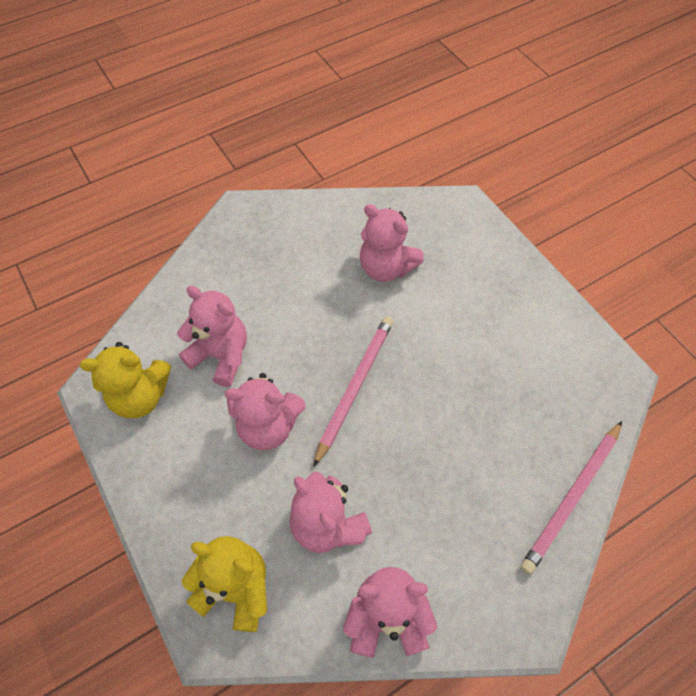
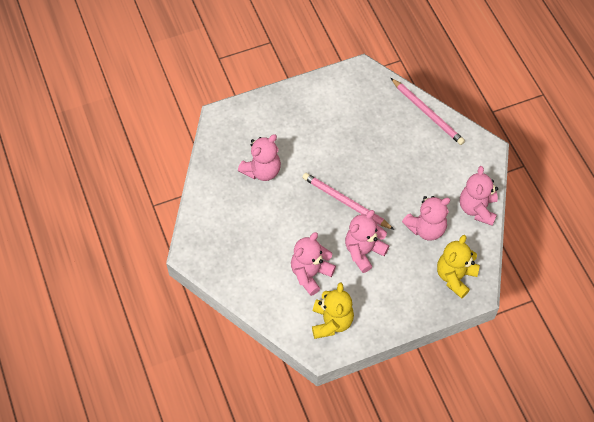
camera: 80 degrees left, 0 degrees up
pink teddy bear [225,373,305,450] -> pink teddy bear turned 150 degrees counterclockwise [345,210,389,273]

